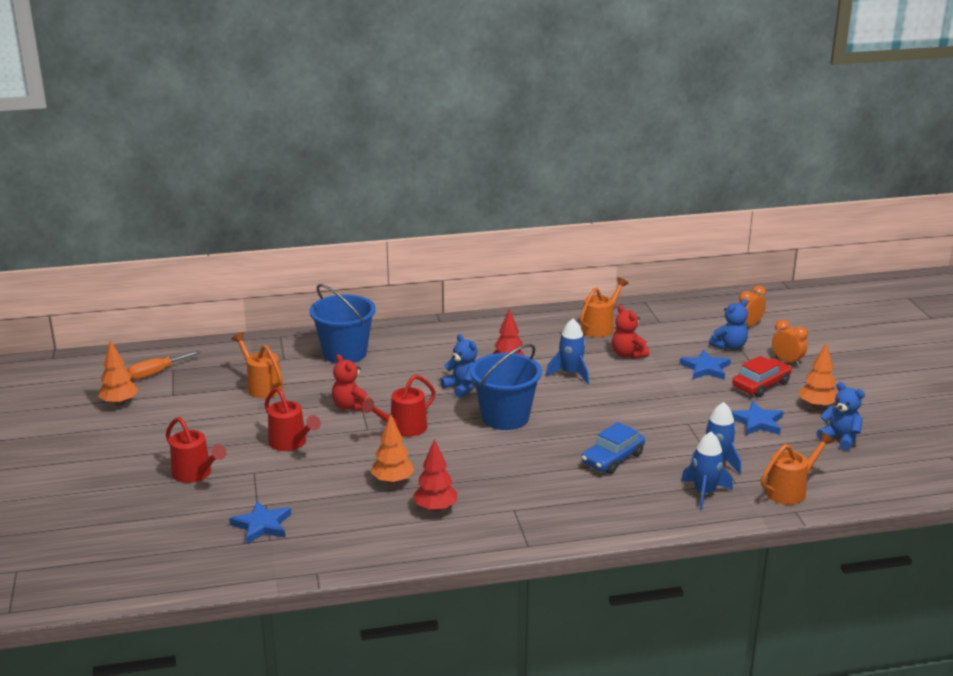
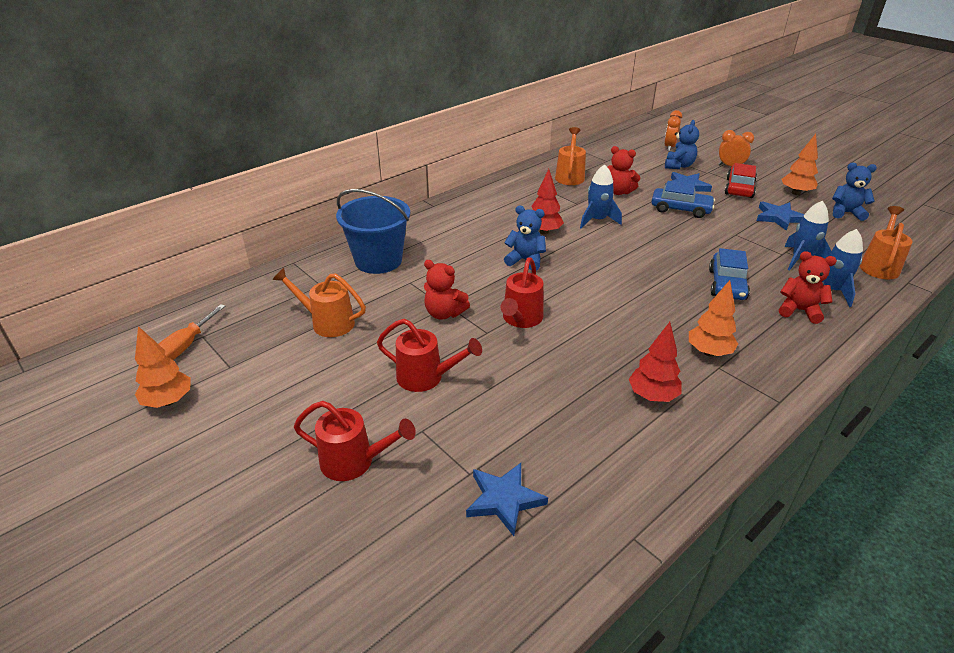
camera: 30 degrees left, 10 degrees up
orange tree [371,413,415,485] -> orange tree moved to [689,280,738,356]
blue bucket [470,344,542,430] -> none
none -> blue car [651,181,715,218]
none -> red teddy bear [779,251,837,324]

